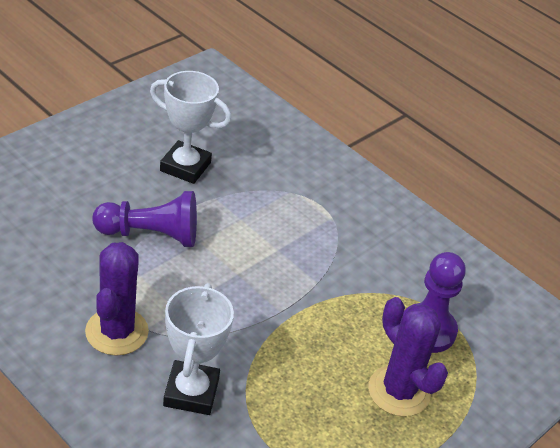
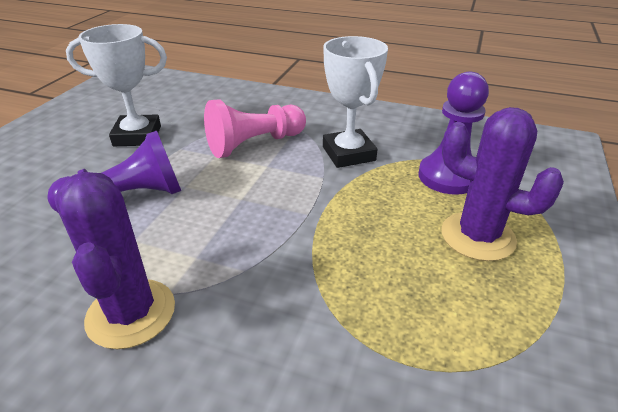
camera: 20 degrees left, 5 degrees down
white trophy [163,283,234,415] -> white trophy moved to [323,36,388,168]
none -> pink pawn [204,99,306,158]

